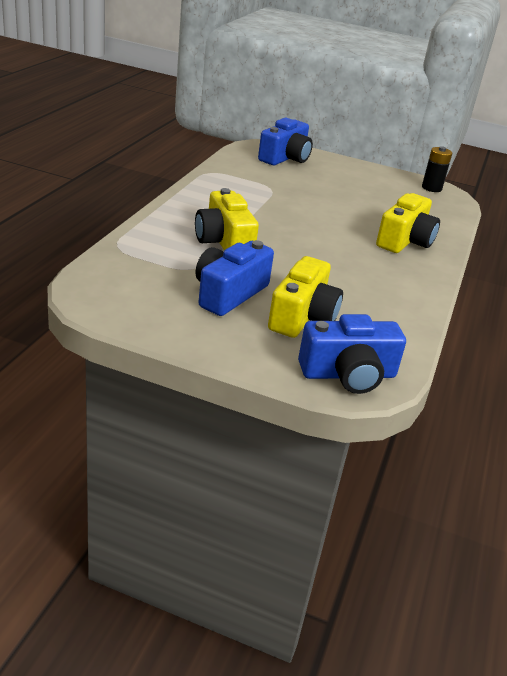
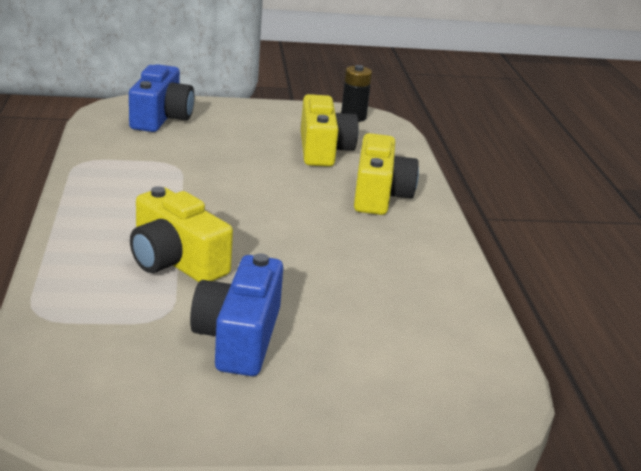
camera: 25 degrees left, 5 degrees down
yellow camera [268,256,343,338] -> yellow camera moved to [301,94,359,167]
blue camera [298,314,406,394] -> none

